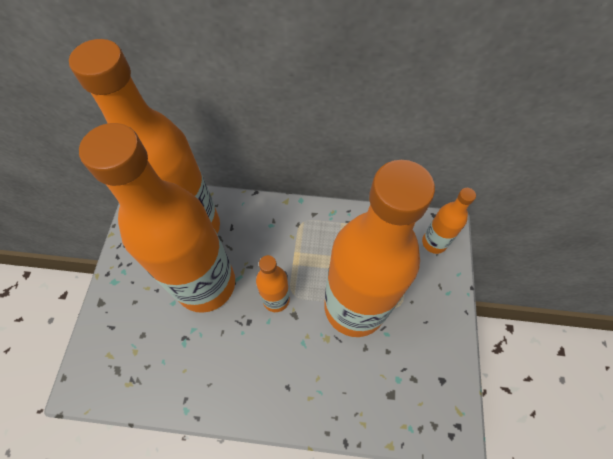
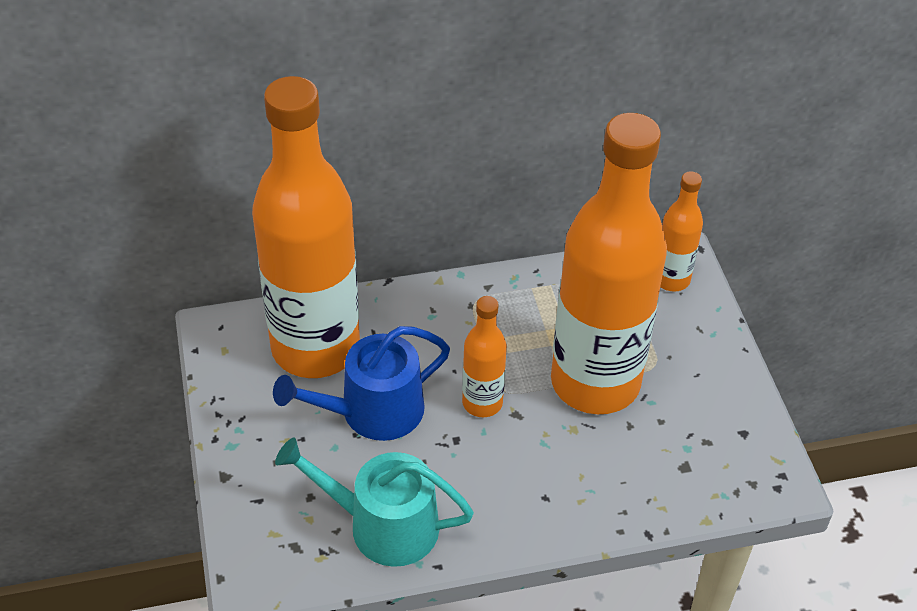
camera: 20 degrees left, 15 degrees down
orange bottle [79,123,235,313] -> blue watering can [273,326,450,441]
none -> turquoise watering can [275,438,474,567]

